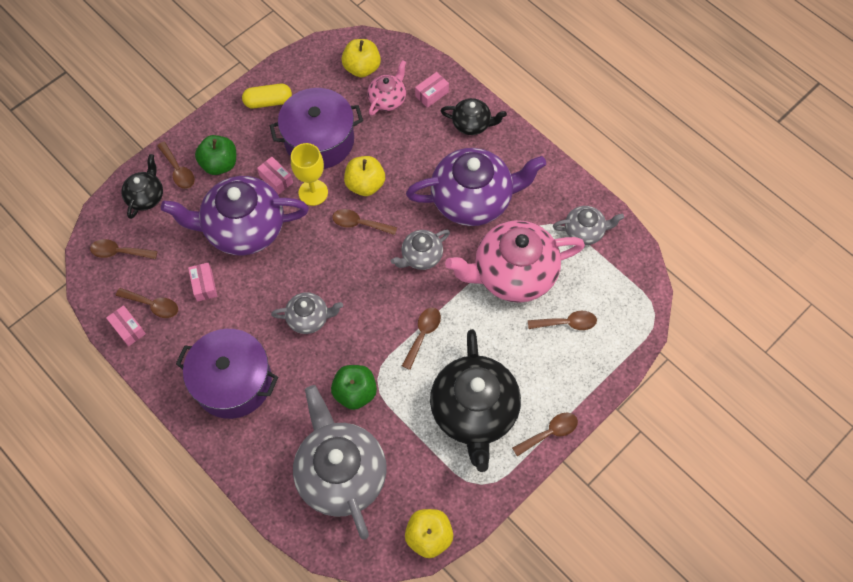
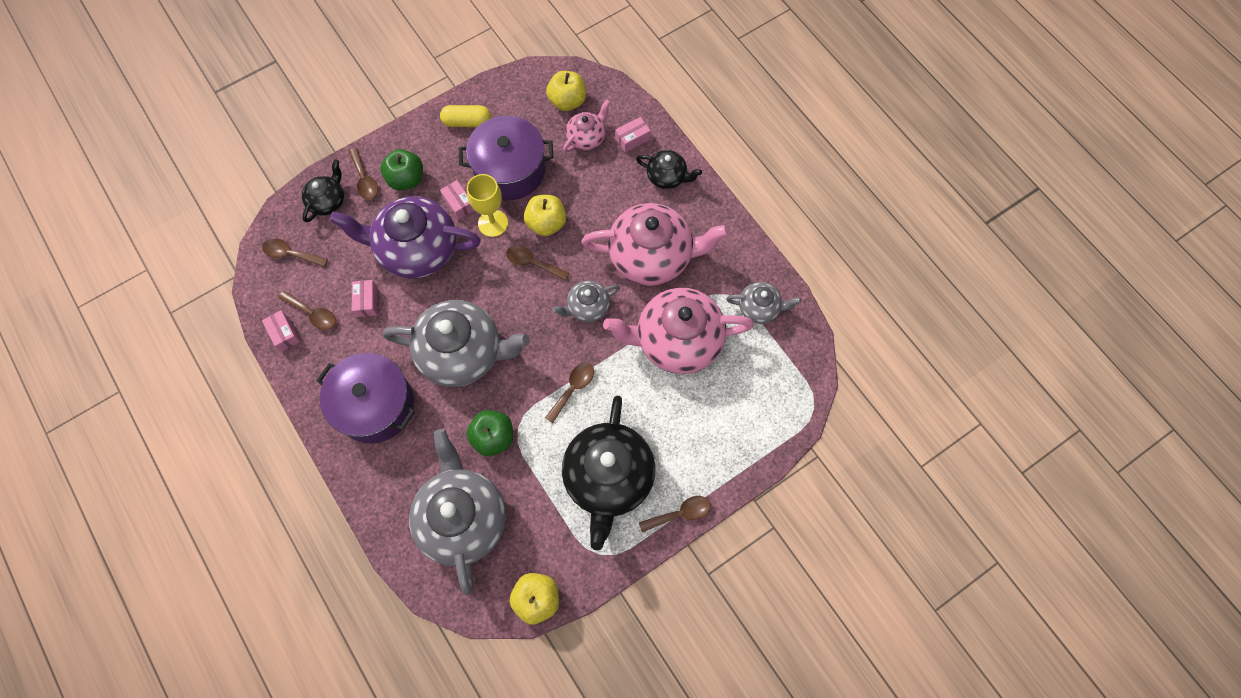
camera: 10 degrees right, 5 degrees up
grey teapot [271,292,343,334] -> grey teapot [383,300,530,387], size x2.00
purple teapot [406,148,546,226] -> pink teapot [581,203,730,286]
brown spoon [528,311,597,330] -> none

